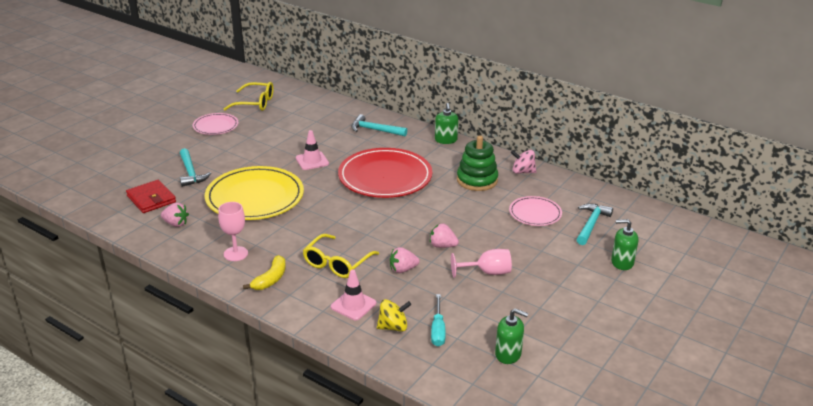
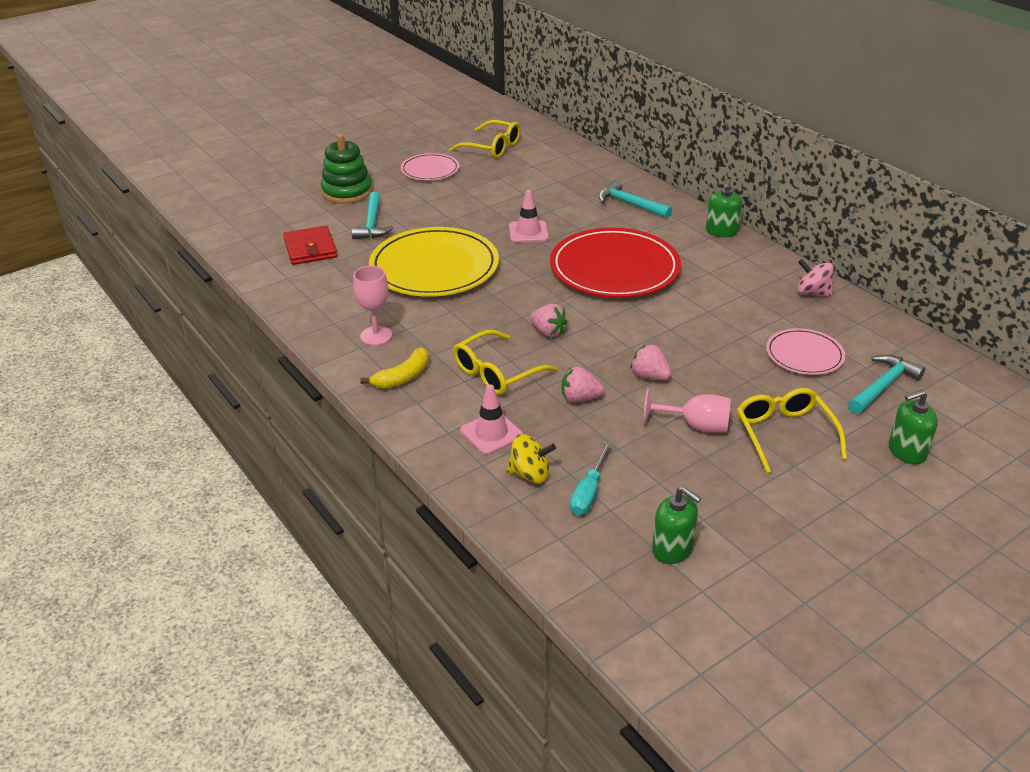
camera: 20 degrees right, 5 degrees up
pink strawberry [161,203,189,227] -> pink strawberry moved to [530,304,567,337]
green stacking toy [457,135,498,191] -> green stacking toy moved to [321,134,372,204]
green soap dispenser [611,219,638,270] -> green soap dispenser turned 45 degrees counterclockwise [889,390,938,464]
none -> yellow glasses [737,388,847,473]

